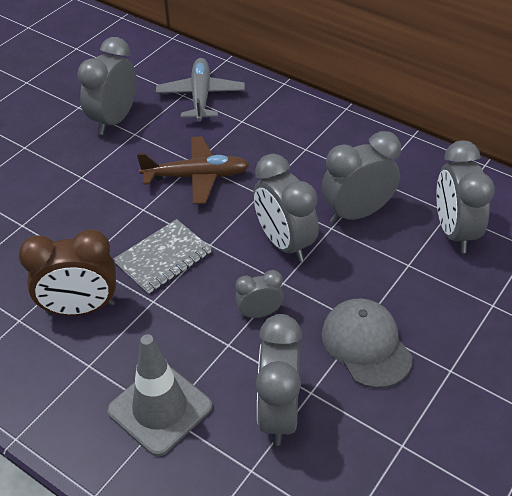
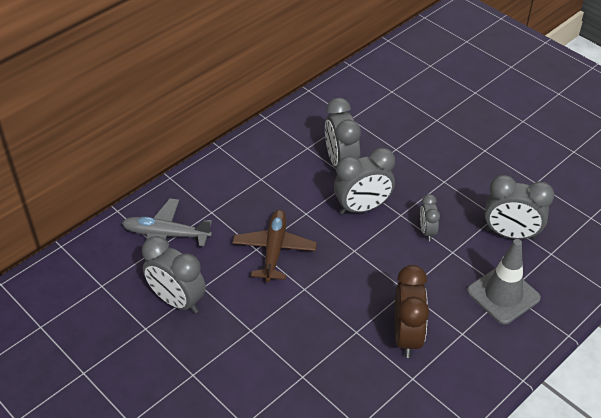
camera: 80 degrees left, 0 degrees up
grey notebook [114,219,212,294] -> none
grey cap [322,299,413,388] -> none
grey clock [436,140,495,253] -> none

